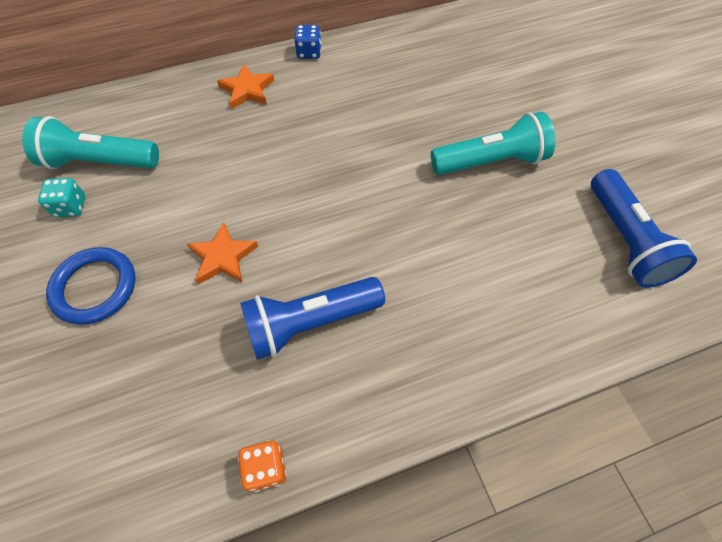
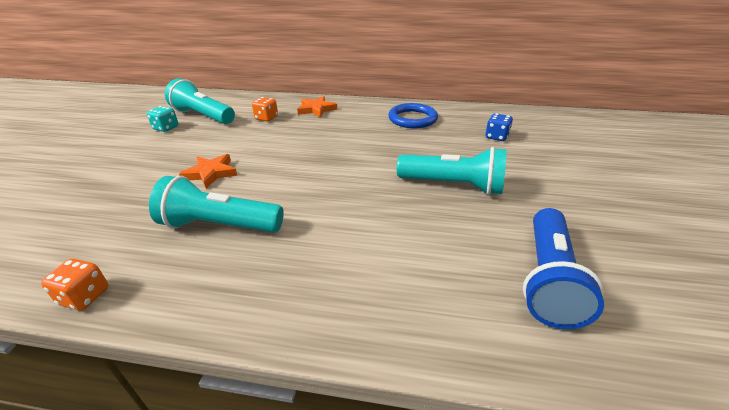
camera: 30 degrees right, 25 degrees down
blue ring [46,247,136,325] -> blue ring moved to [388,103,438,128]
blue flashlight [240,277,385,360] -> turquoise flashlight [149,176,284,233]
blue dice [294,25,321,59] -> blue dice moved to [485,113,513,141]
none -> orange dice [252,97,278,122]

